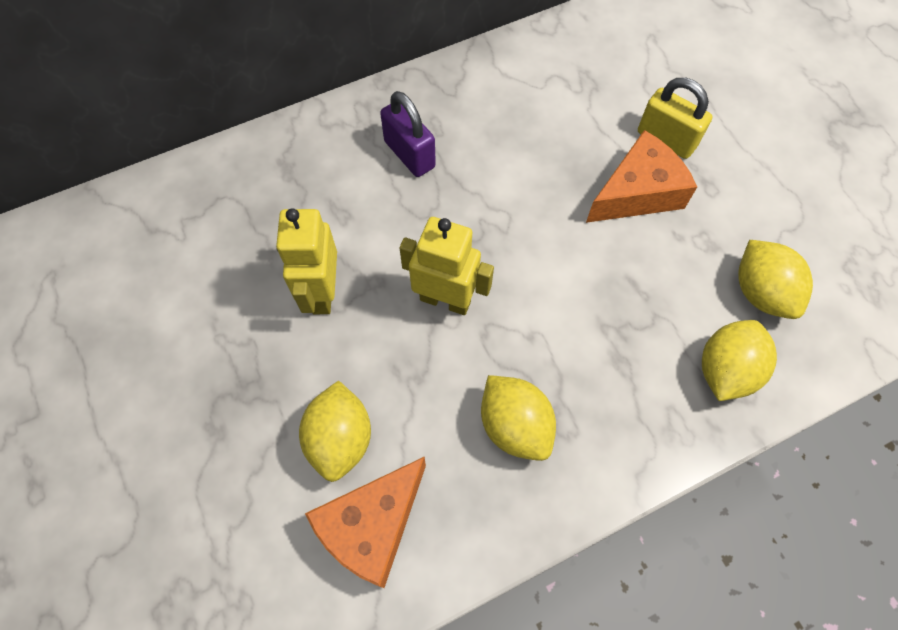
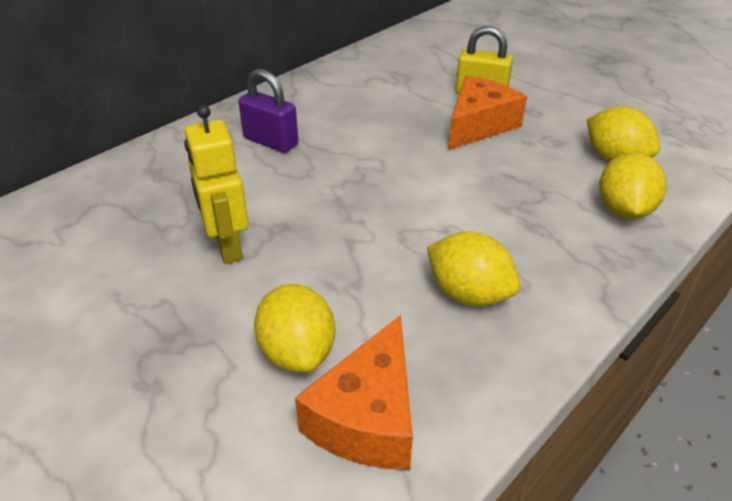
camera: 20 degrees left, 25 degrees down
yellow robot [399,217,494,315] -> none

